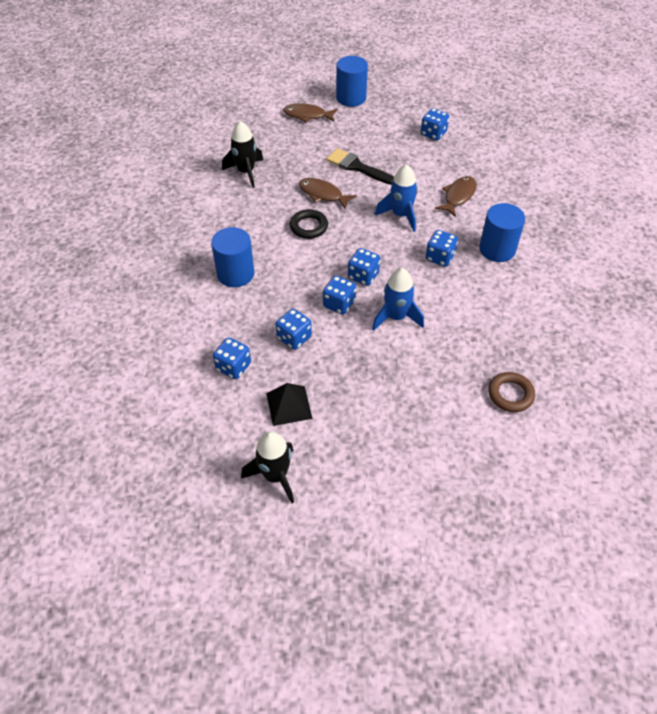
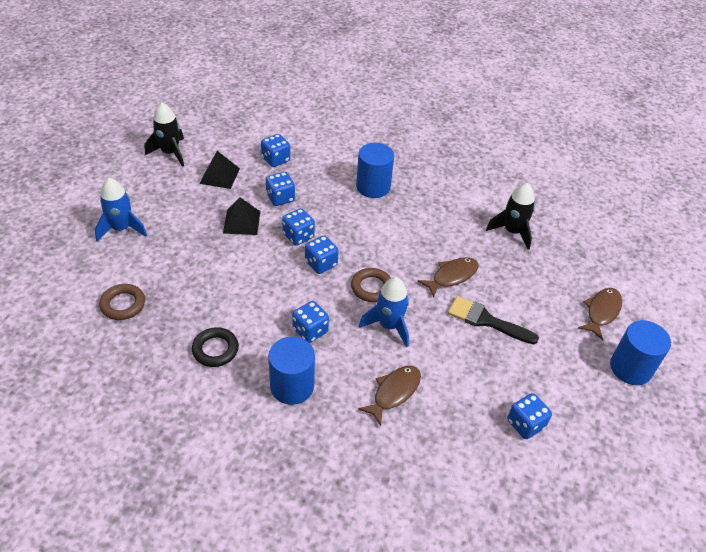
camera: 110 degrees right, 5 degrees down
black ring [290,209,328,239] -> black ring moved to [192,327,239,367]
black brush [326,148,394,185] -> black brush turned 120 degrees counterclockwise [448,296,539,344]
blue rocket [372,268,424,331] -> blue rocket moved to [95,178,147,242]
brown fish [435,176,477,217] -> brown fish turned 105 degrees counterclockwise [358,366,421,426]
none -> black pyramid [223,197,261,235]
none -> brown ring [351,268,391,302]

